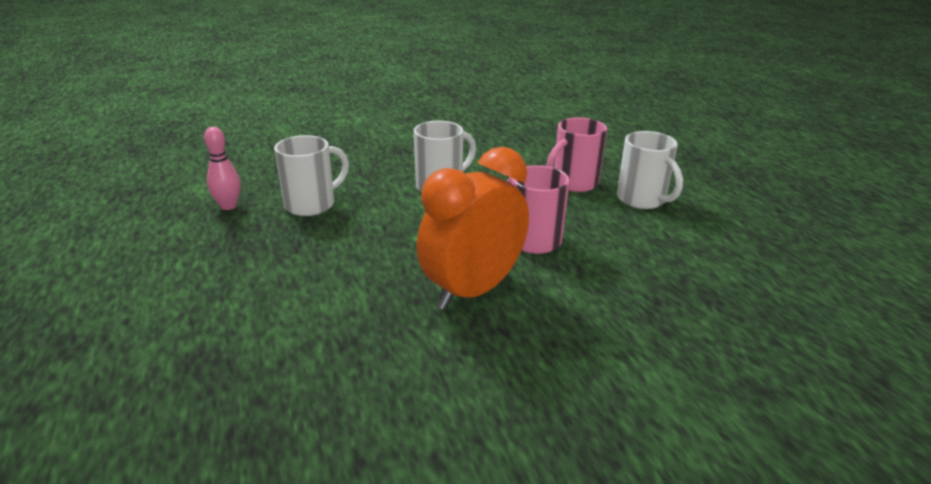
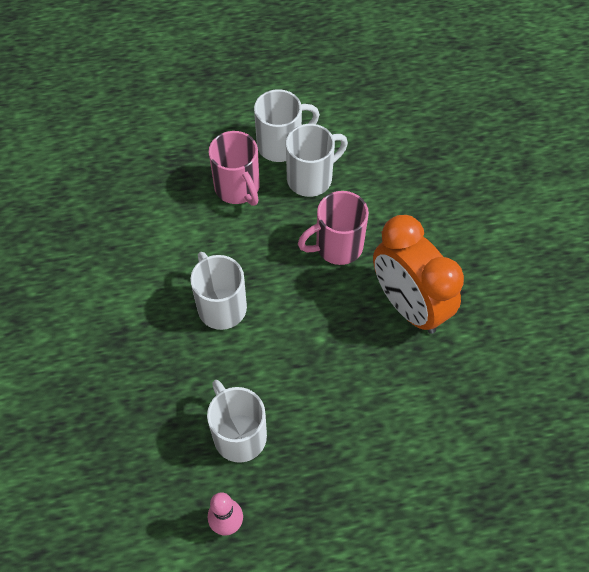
camera: 80 degrees left, 30 degrees up
none -> white mug [286,124,348,197]

